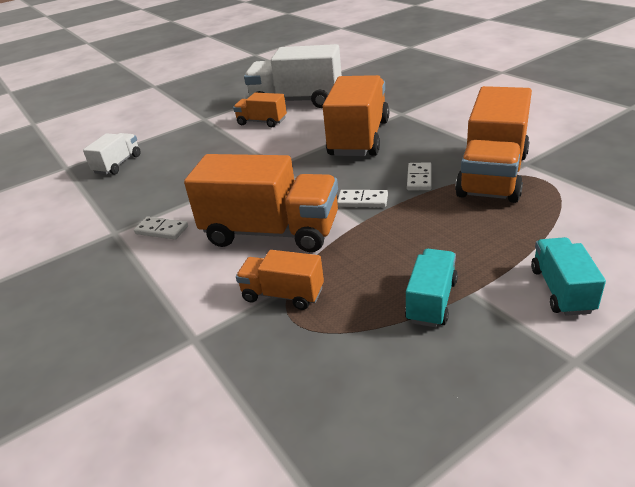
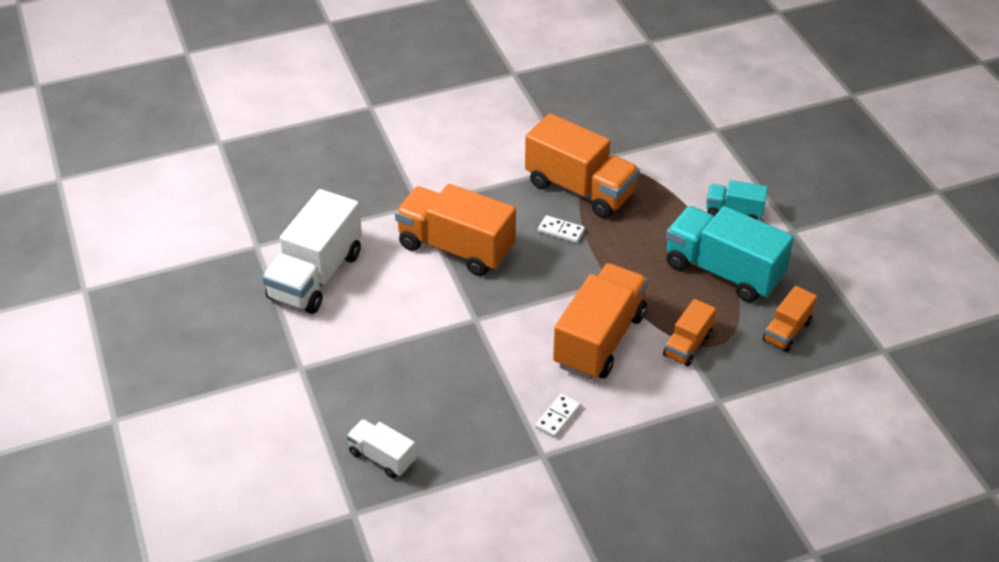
camera: 80 degrees left, 10 degrees up
orange truck [233,93,287,128] -> orange truck moved to [763,286,817,352]
white domino [337,190,388,207] -> none
turquoise truck [405,249,458,327] -> turquoise truck [666,206,794,302], size x1.94

